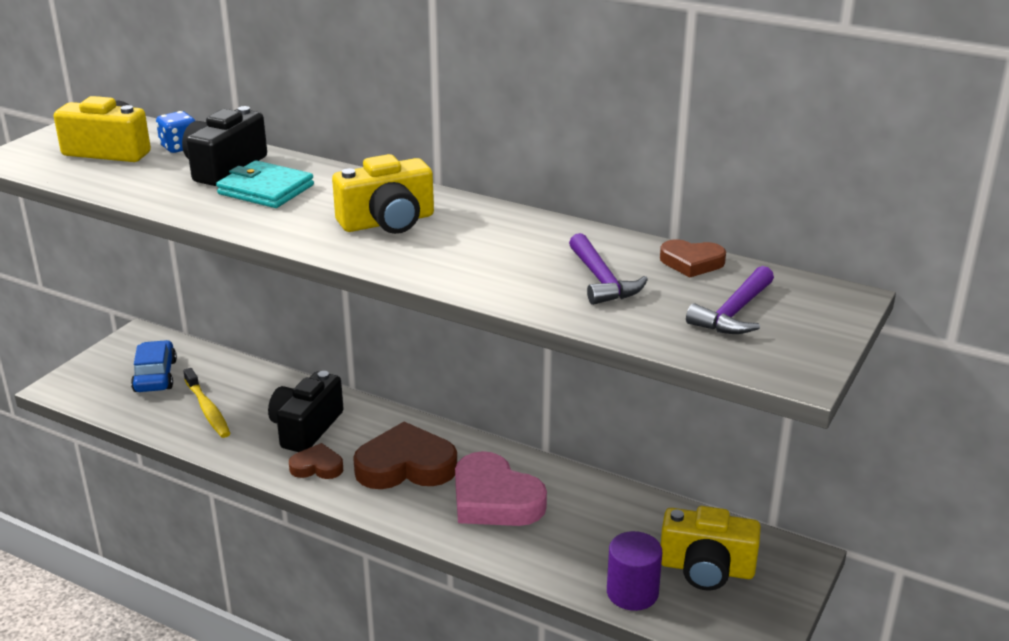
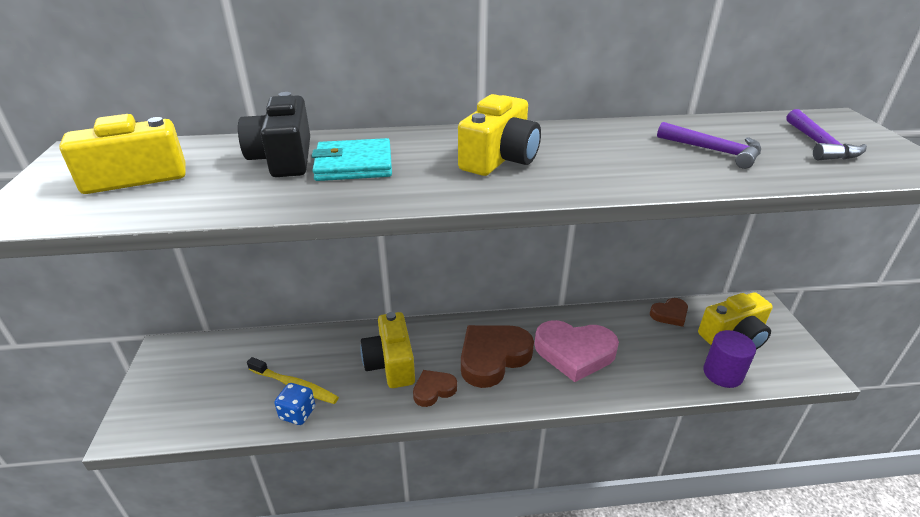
camera: 35 degrees left, 5 degrees up
blue car [131,340,177,392] -> none
blue dice [156,111,195,153] -> blue dice moved to [274,383,315,425]
black camera [268,371,344,452] -> yellow camera [360,312,415,388]
brown heart [660,239,726,277] -> brown heart moved to [650,298,688,327]

